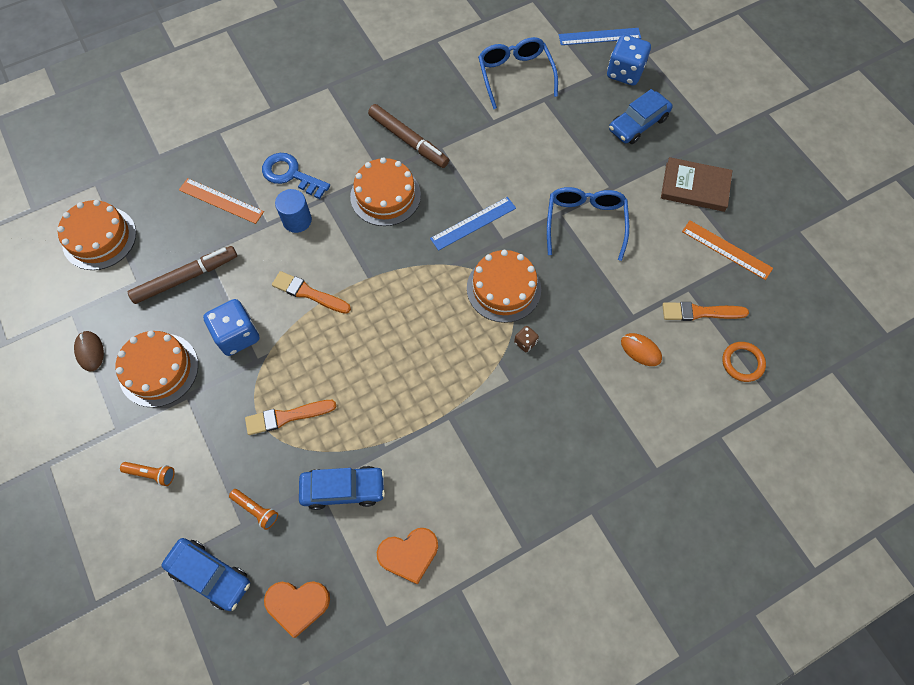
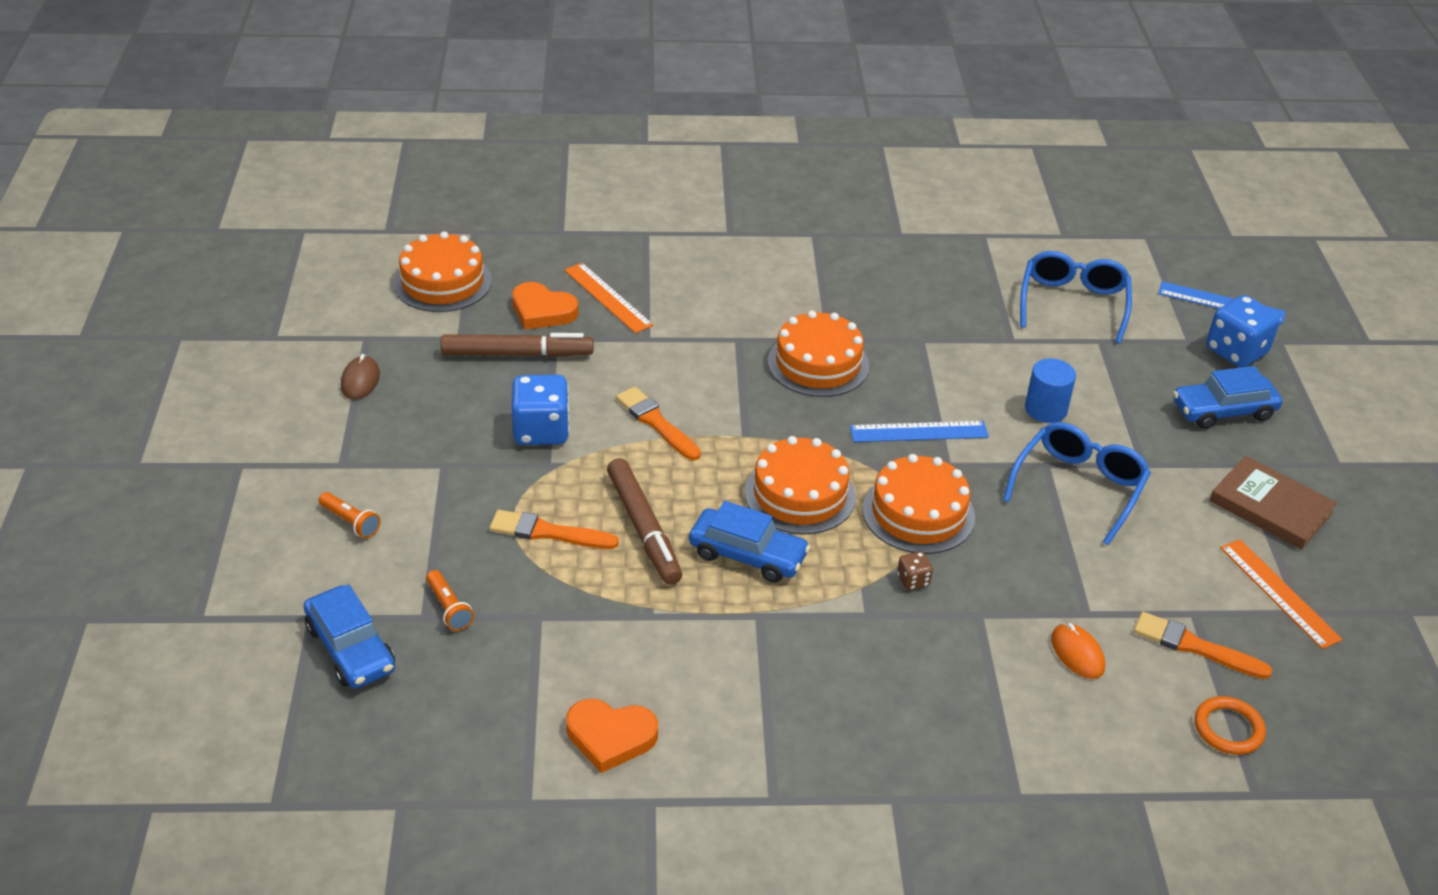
camera: 25 degrees right, 25 degrees down
orange cake [116,331,198,407] -> orange cake moved to [744,436,856,534]
blue key [262,153,330,199] -> none
orange heart [264,581,330,638] -> orange heart moved to [512,282,578,329]
blue cylinder [275,189,312,233] -> blue cylinder moved to [1025,358,1076,423]
blue car [299,466,385,510] -> blue car moved to [689,501,810,583]
brown marker [368,104,449,168] -> brown marker moved to [607,458,682,585]

